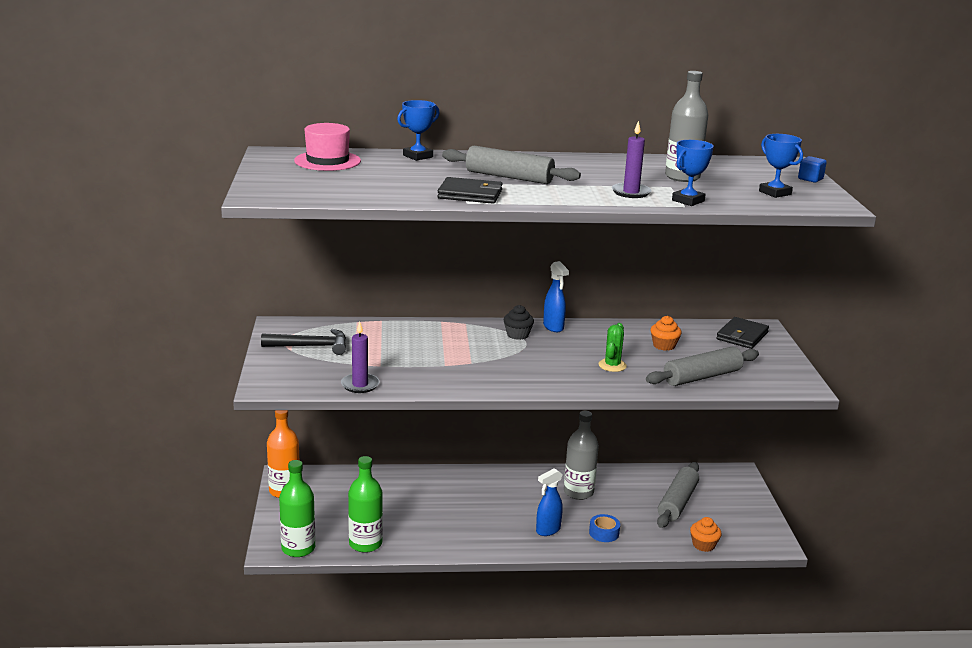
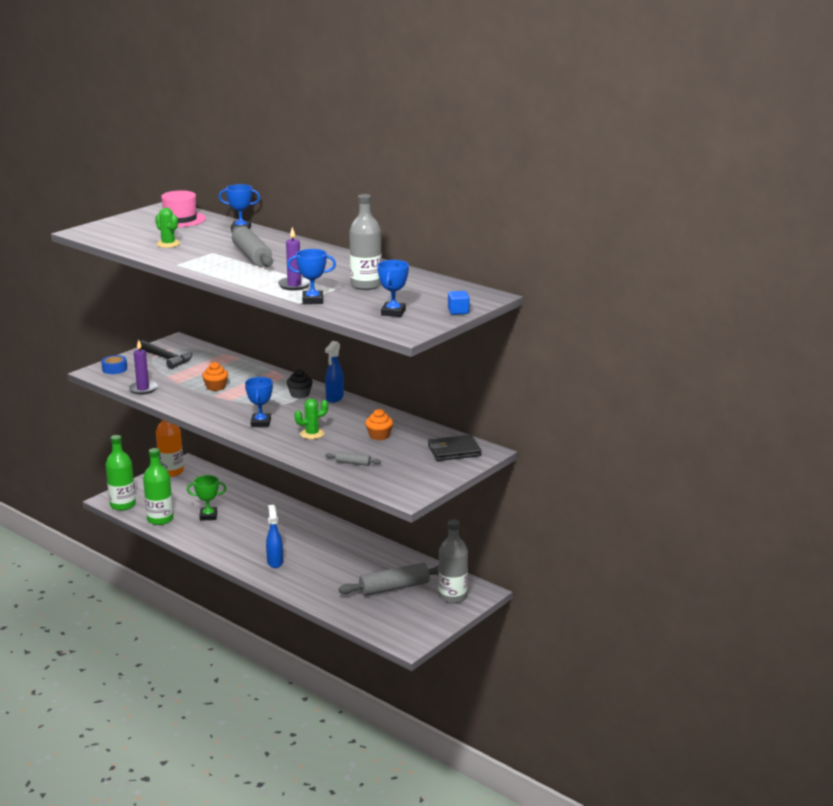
camera: 45 degrees right, 0 degrees up
black wallet [438,177,502,204] -> none
blue spray bottle [536,468,563,536] -> blue spray bottle turned 75 degrees clockwise [266,505,283,568]
grey bottle [564,411,599,500] -> grey bottle moved to [438,519,468,604]
blue tape [589,514,620,542] -> blue tape moved to [101,355,127,374]
grey rolling pin [646,347,759,386] -> grey rolling pin [325,452,381,466], size x0.47
orange cupcake [690,517,722,552] -> orange cupcake moved to [202,362,228,391]
none -> green cactus [155,208,180,248]
none -> green trophy [187,475,227,521]
none -> blue trophy [245,377,273,427]

